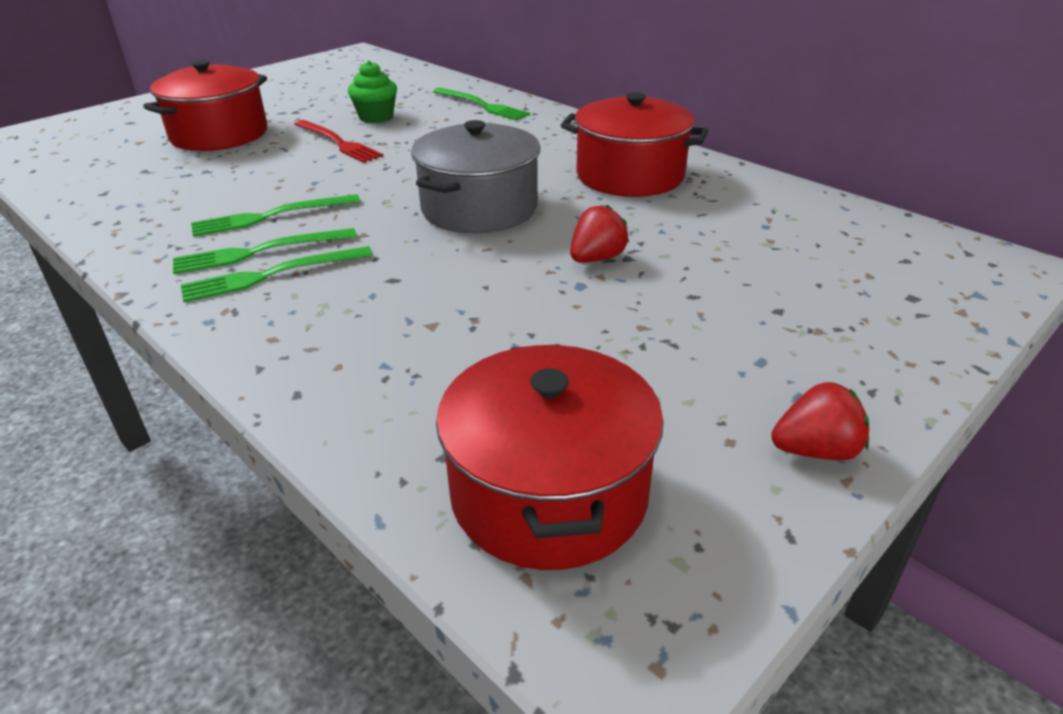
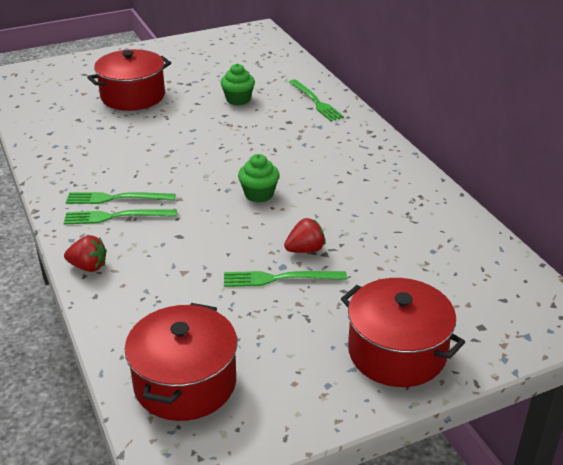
camera: 20 degrees right, 0 degrees up
green fork [191,194,360,237] -> green fork moved to [224,271,347,287]
red fork [295,120,383,163] -> none
grey pot [411,120,541,233] -> green cupcake [238,154,280,203]
red pot [561,92,708,197] -> red pot moved to [341,278,465,387]
red strawberry [771,382,869,460] -> red strawberry moved to [64,235,107,272]

